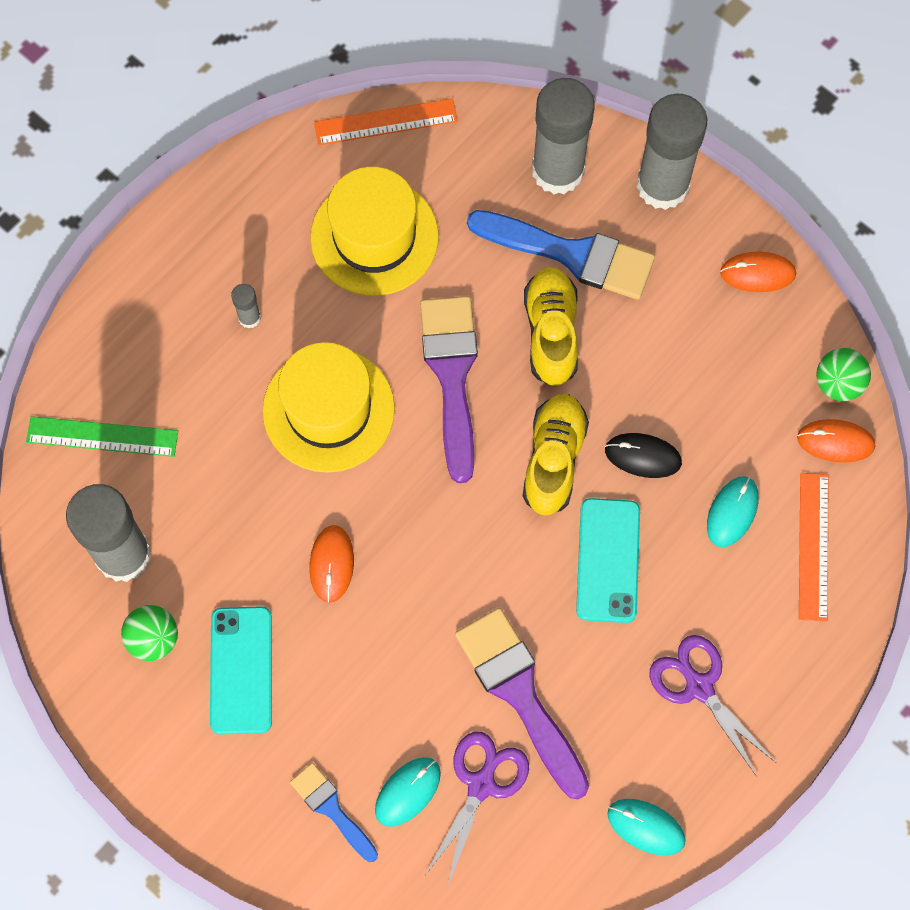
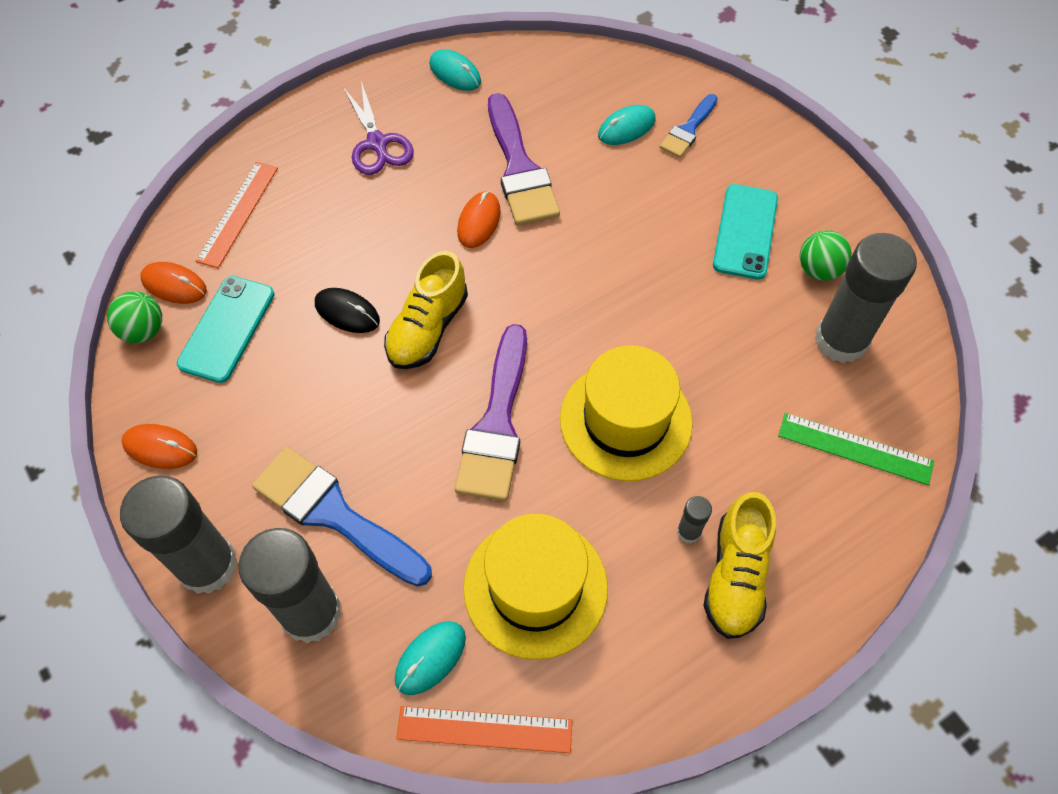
camera: 165 degrees left, 10 degrees down
blue brush [290,763,378,862] -> blue brush turned 60 degrees clockwise [660,94,718,158]
orange mouse [309,525,354,603] -> orange mouse moved to [457,191,501,248]
purple scissors [425,732,529,887] -> none
yellow shoe [524,267,578,387] -> yellow shoe moved to [703,492,776,639]
turquoise phone [576,498,640,623] -> turquoise phone moved to [177,276,274,383]
turquoise mouse [707,476,759,547] -> turquoise mouse moved to [395,621,466,695]

